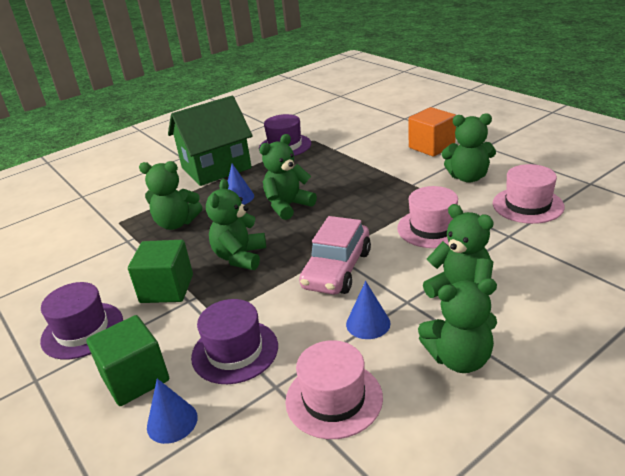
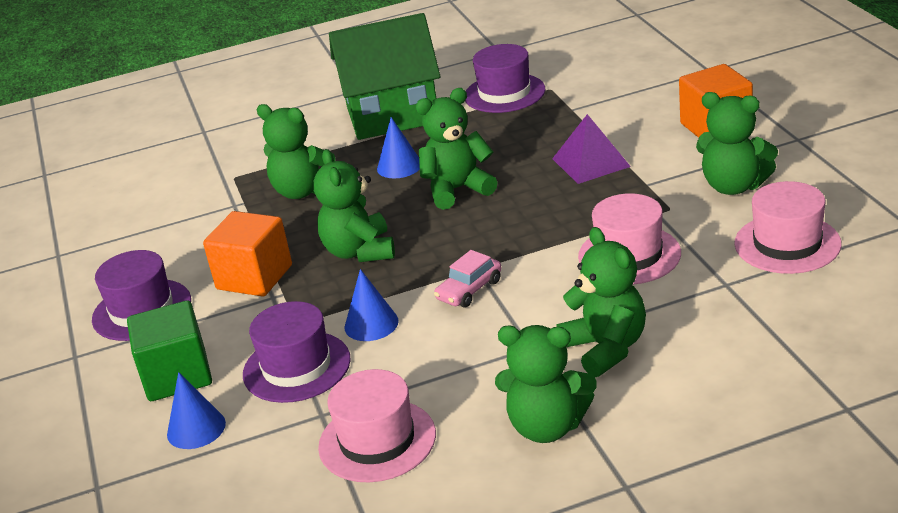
camera: 20 degrees right, 0 degrees up
green cube [128,240,193,303] -> orange cube [203,211,292,297]
green teddy bear [206,179,266,270] -> green teddy bear turned 45 degrees counterclockwise [314,149,395,262]
pink car [299,216,371,295] -> pink car [434,250,501,308], size x0.54
blue cone [346,281,390,339] -> blue cone moved to [345,269,399,341]
none -> purple pyramid [552,114,631,184]

